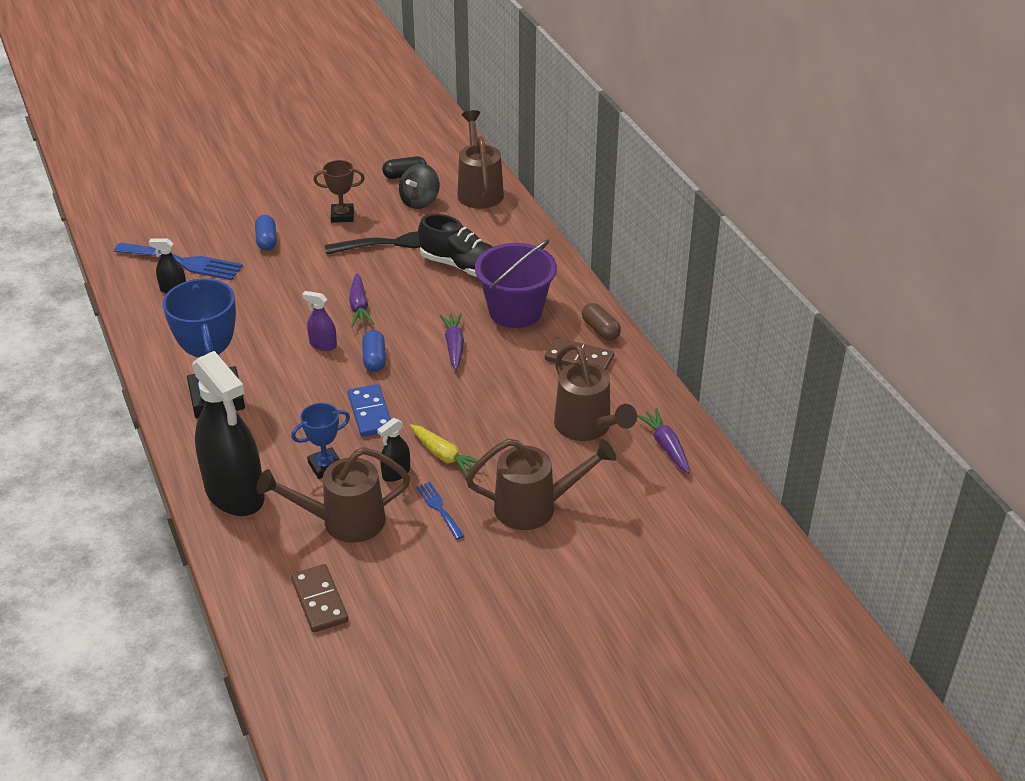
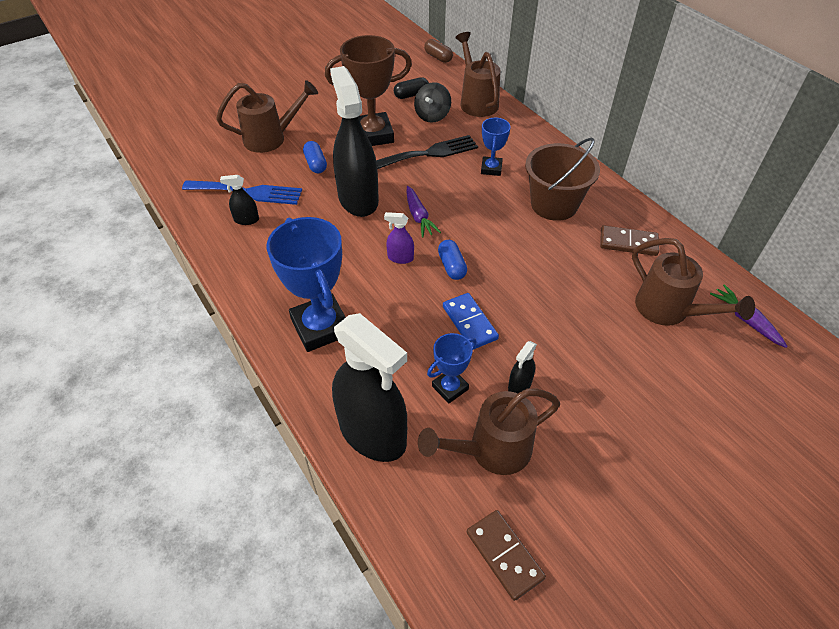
camera: 10 degrees left, 10 degrees up
brown trophy [314,160,365,223] -> brown trophy [325,35,412,146], size x1.90
yellow carrot [410,424,486,476] -> none
blue fork [416,482,464,540] -> none
black shoe [418,214,493,277] -> blue trophy [481,118,511,176]
purple carrot [440,313,464,370] -> none
brown watering can [466,439,616,530] -> brown watering can moved to [216,80,318,153]
purple bucket [475,239,557,328] -> brown bucket [525,138,600,221]
brown capsule [582,303,621,341] -> brown capsule moved to [424,39,453,63]
none -> black spray bottle [330,66,379,217]

